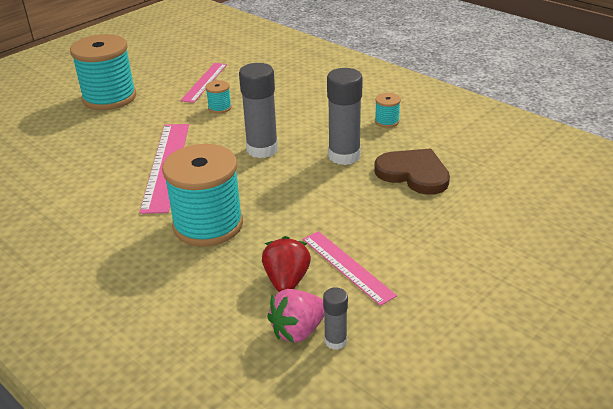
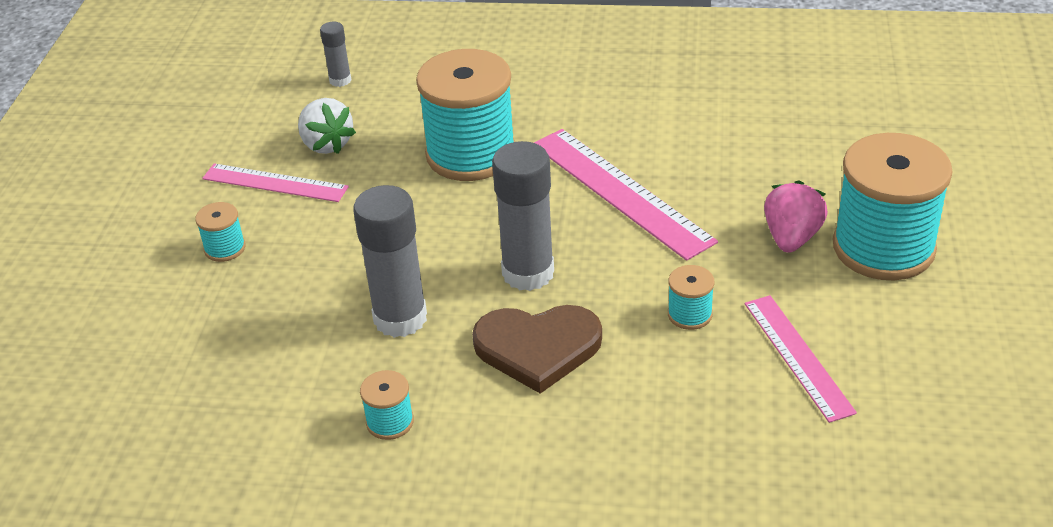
camera: 145 degrees right, 5 degrees up
red strawberry [262,236,311,292] -> white strawberry [298,98,356,154]
pink strawberry [267,289,324,343] -> pink strawberry moved to [764,180,828,253]
grey glue stick [323,287,348,350] -> grey glue stick moved to [320,22,351,87]
brown heart [374,148,450,195] -> brown heart moved to [472,305,602,394]
none -> turquoise spool [195,202,245,262]

